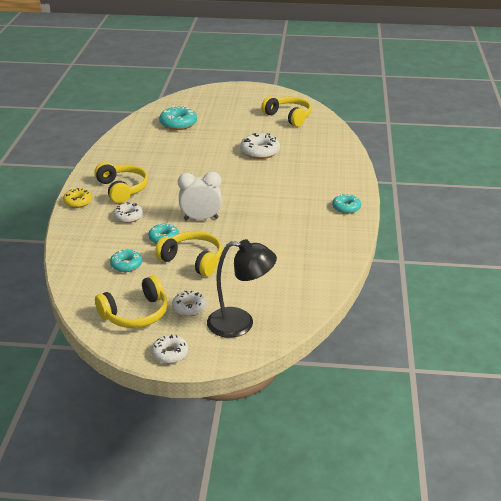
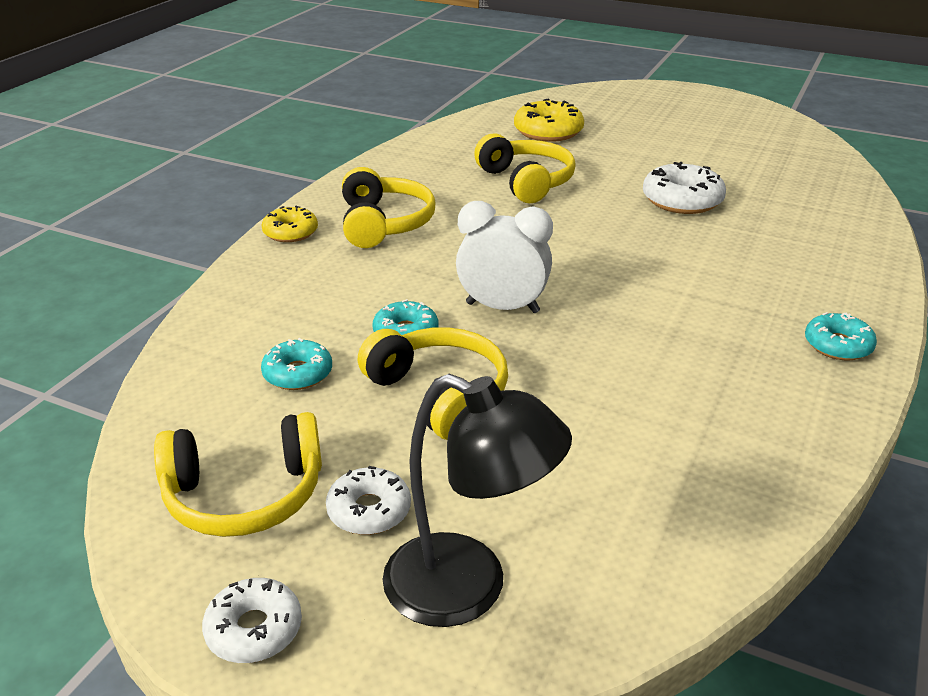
camera: 20 degrees right, 0 degrees up
white donut [114,202,143,223] -> none
turquoise donut [159,106,197,130] -> yellow donut [514,99,584,142]
yellow headphones [261,96,312,127] -> yellow headphones moved to [474,133,576,203]

